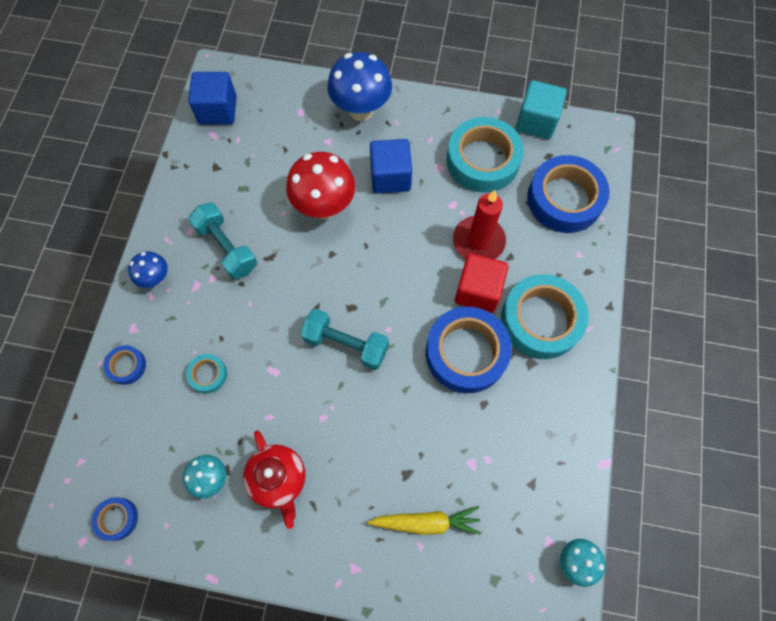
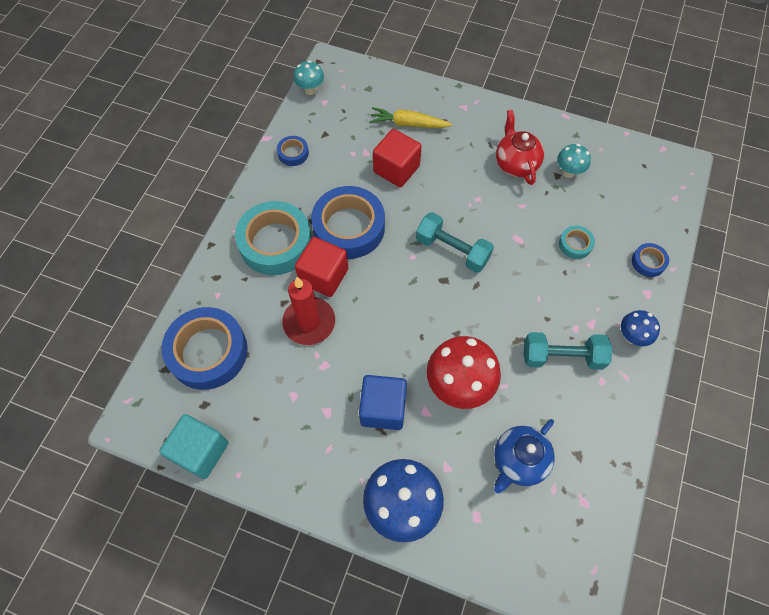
camera: 170 degrees left, 5 degrees down
blue tape [92,497,138,541] -> blue tape moved to [277,136,309,166]
blue cube [188,72,237,124] -> none
turquoise dumbbell [189,203,257,279] -> turquoise dumbbell turned 60 degrees counterclockwise [524,332,612,370]
turquoise tape [446,117,524,193] -> none
none -> red cube [373,129,422,187]
none -> blue teapot [494,419,555,494]

